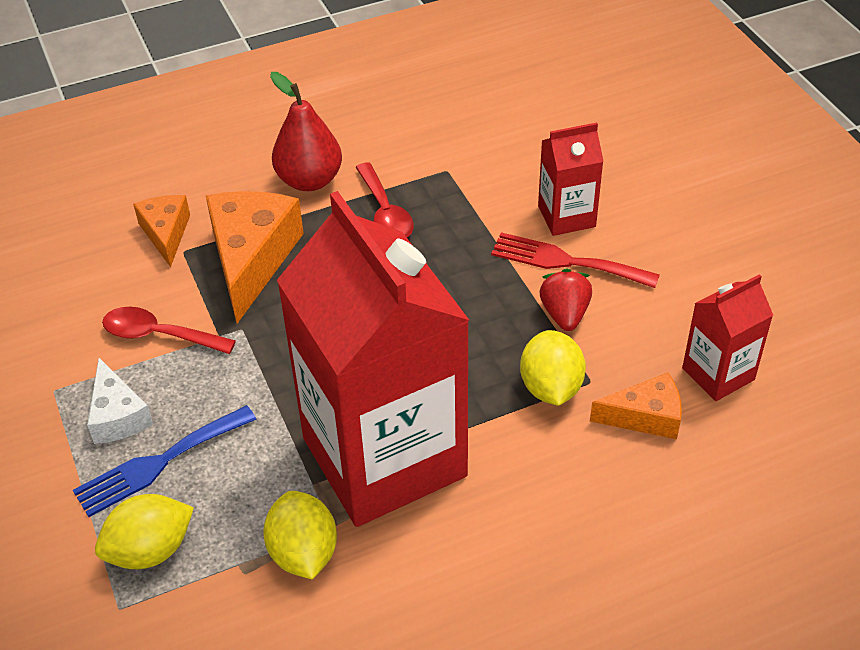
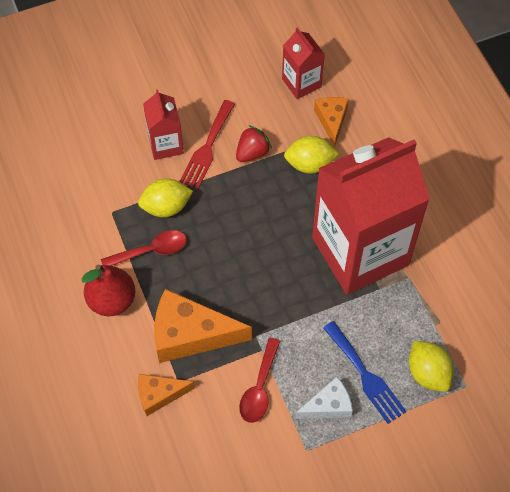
camera: 90 degrees left, 15 degrees up
yellow lemon [263,491,337,580] -> yellow lemon moved to [138,178,193,217]
red strawberry [539,269,592,331] -> red strawberry turned 135 degrees clockwise [236,125,272,162]

